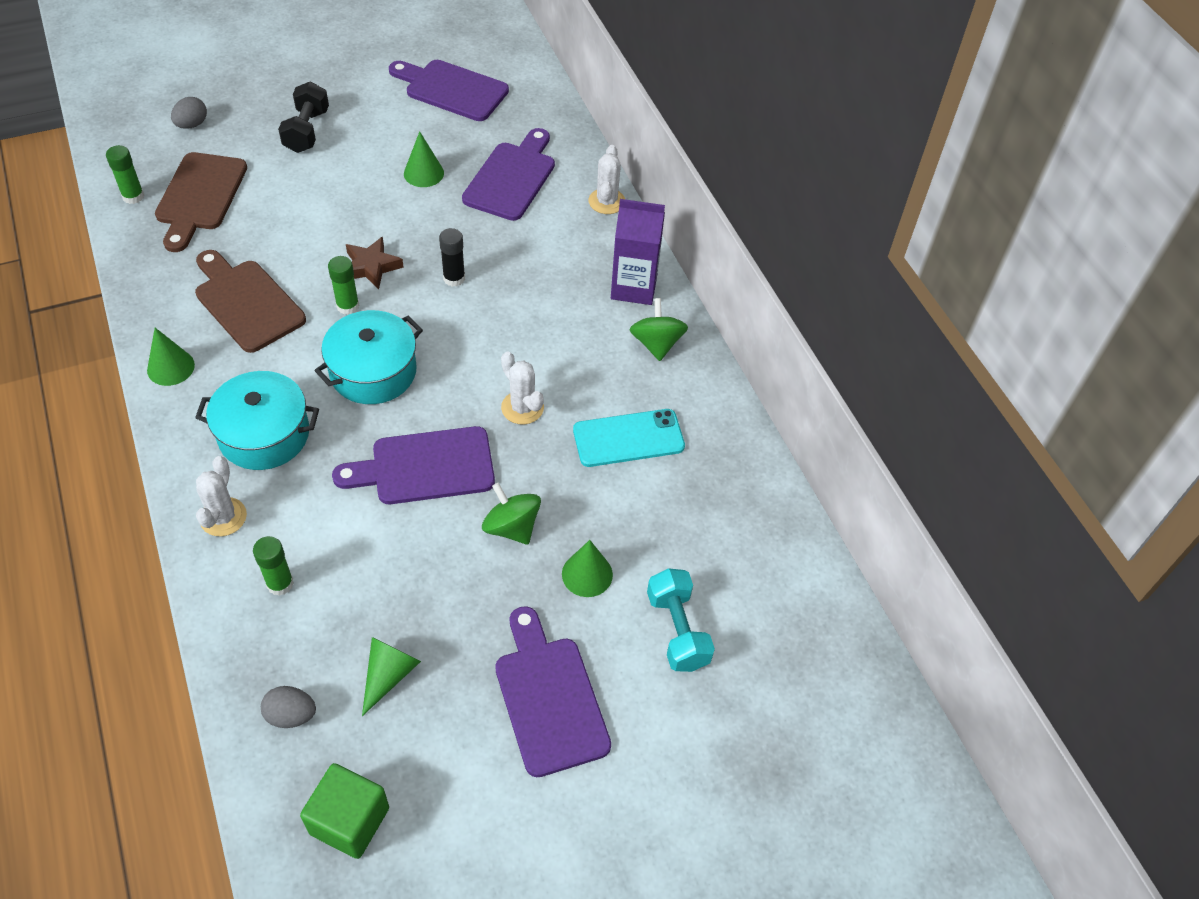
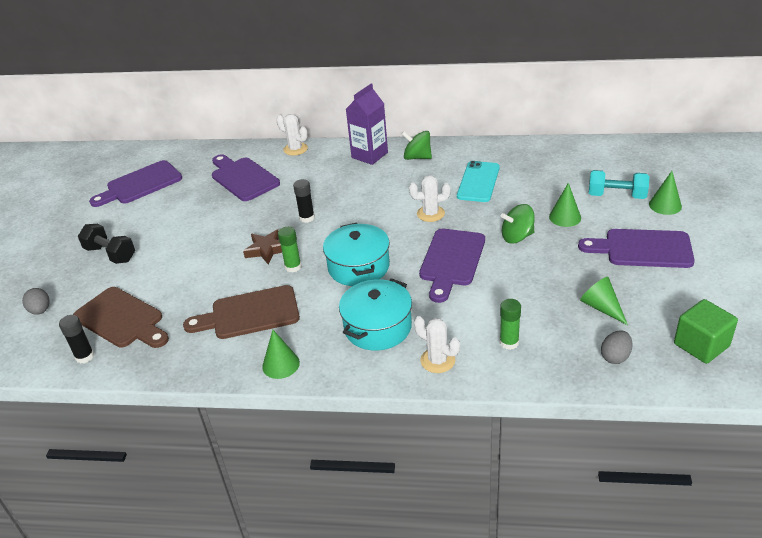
camera: 55 degrees left, 15 degrees down
green glue stick [106,145,144,204] -> black glue stick [59,315,94,363]
green cone [404,131,444,187] -> green cone moved to [649,171,682,215]

